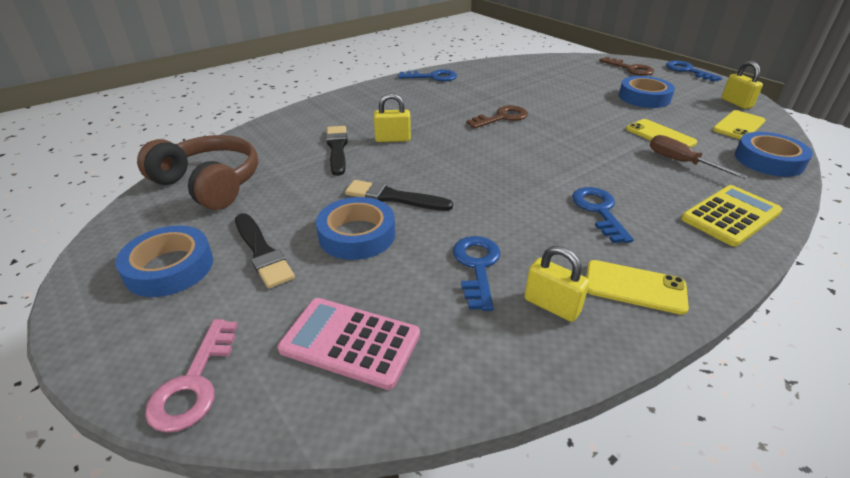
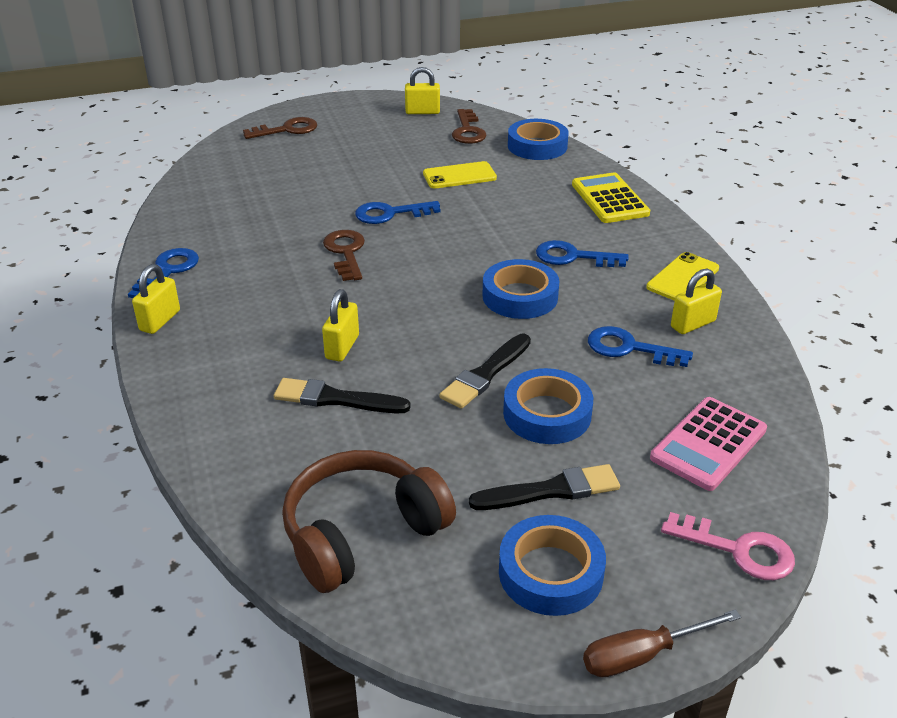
camera: 70 degrees left, 0 degrees up
blue tape [619,76,675,108] -> blue tape moved to [483,259,559,319]
brown screwdriver [650,135,748,179] -> brown screwdriver moved to [583,609,741,677]
blue key [666,61,722,82] -> blue key moved to [355,201,440,224]
yellow phone [713,110,765,140] -> brown key [452,109,486,144]
none -> yellow padlock [132,264,180,334]

